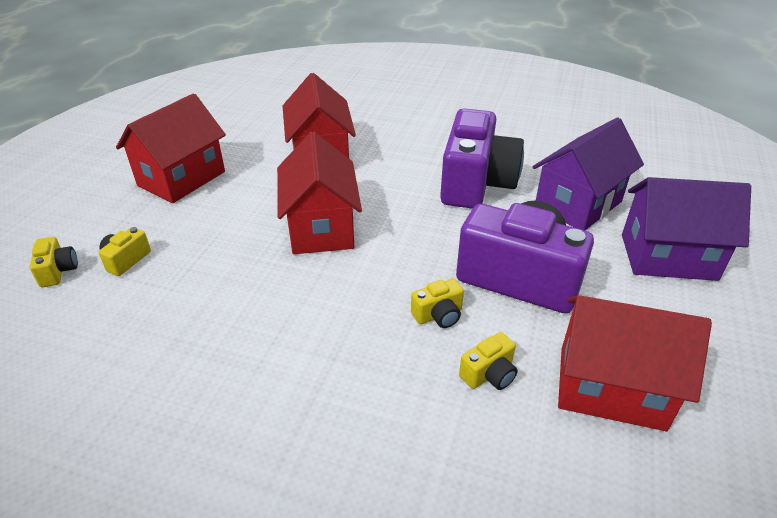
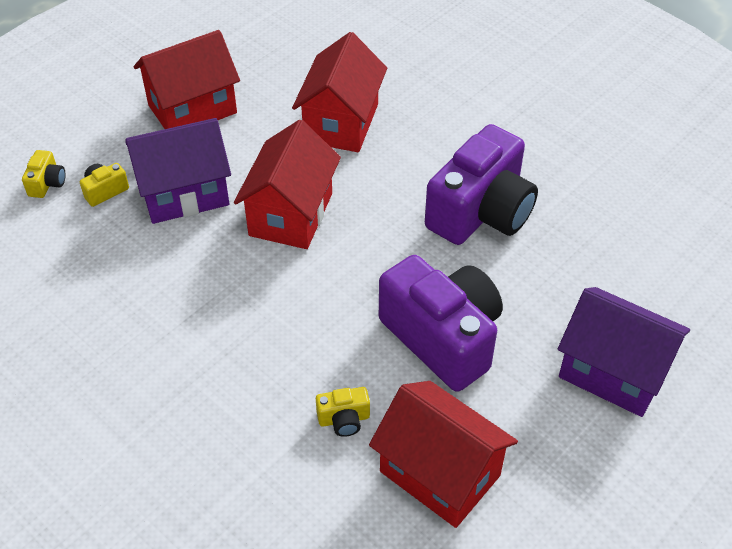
camera: 25 degrees right, 10 degrees up
yellow camera [411,279,464,328] -> none
purple house [533,118,644,230] -> purple house moved to [126,118,231,224]

